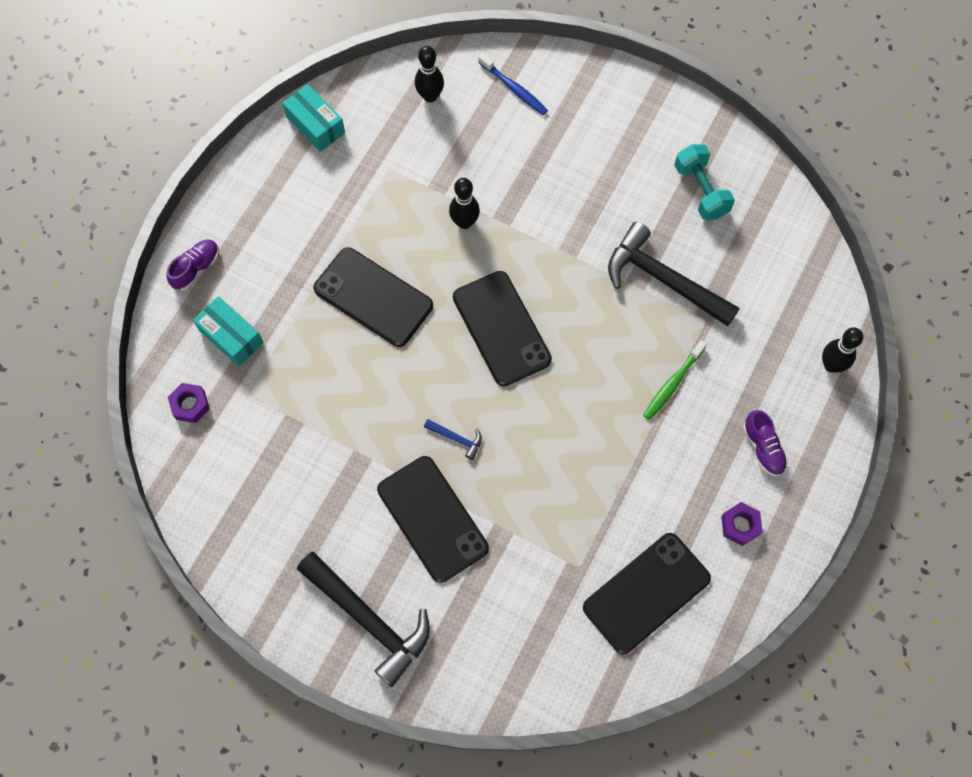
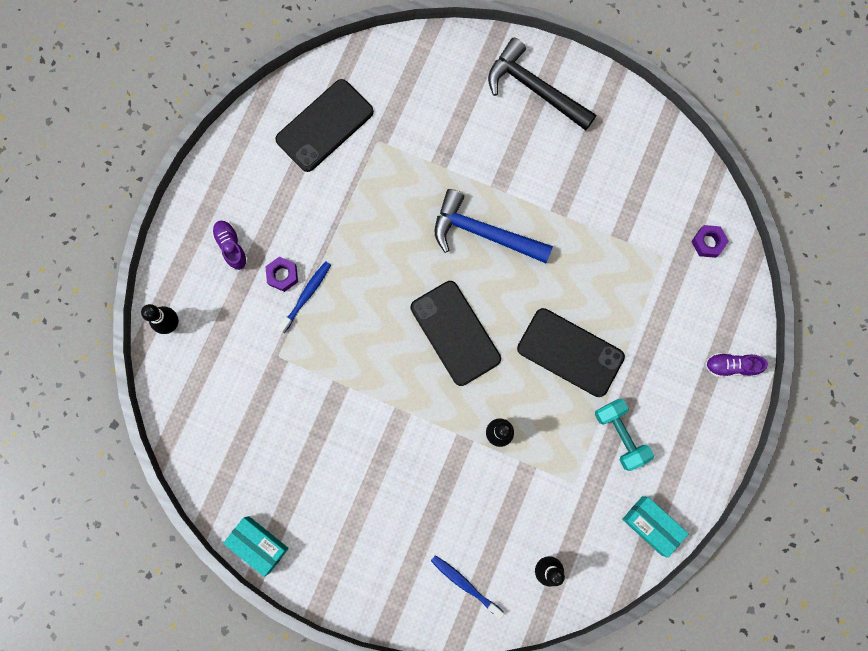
camera: 175 degrees right, 10 degrees up
purple shoe [166,239,219,291] -> purple shoe turned 60 degrees clockwise [705,353,768,377]
turquoise box [193,296,264,367] -> turquoise box moved to [223,516,289,577]
black phone [377,456,489,583] -> none
blue hammer [424,419,482,460] -> blue hammer [435,189,553,263], size x2.41
black hammer [608,222,740,327] -> none
green toothbrush [643,340,707,420] -> blue toothbrush [278,261,331,333]
turquoise dumbbell [674,144,735,220] -> turquoise dumbbell moved to [595,398,654,471]
purple nut [721,502,762,546] -> purple nut moved to [265,257,298,292]

